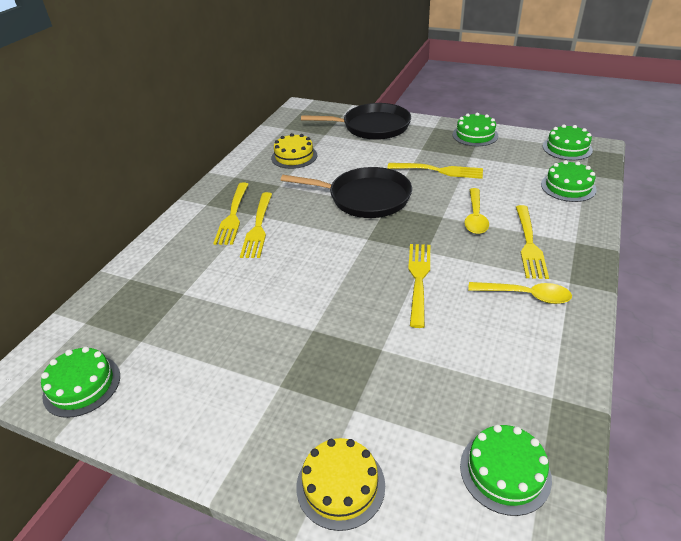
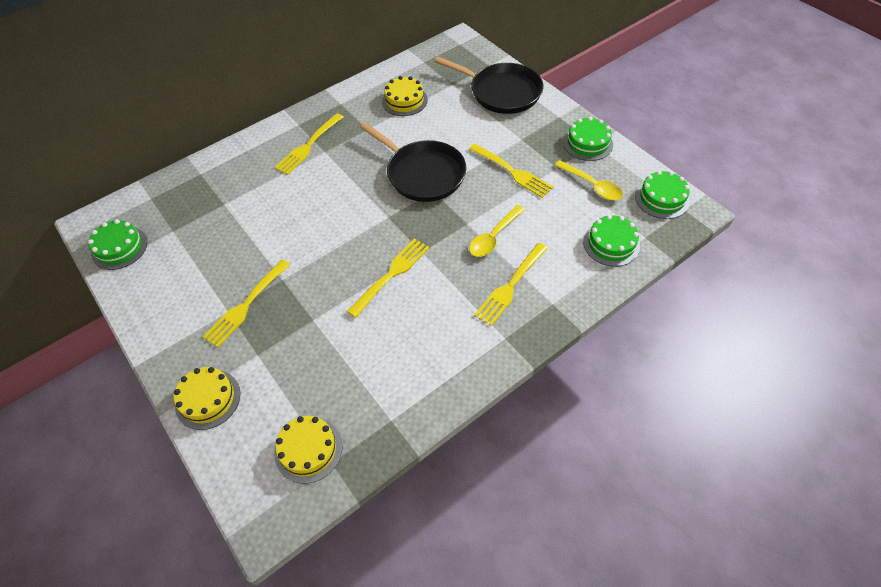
camera: 30 degrees right, 15 degrees up
yellow fork [240,192,272,258] -> yellow fork moved to [203,260,290,347]
green cake [460,424,552,516] -> yellow cake [274,416,342,484]
yellow spoon [468,282,572,304] -> yellow spoon moved to [554,160,623,200]

